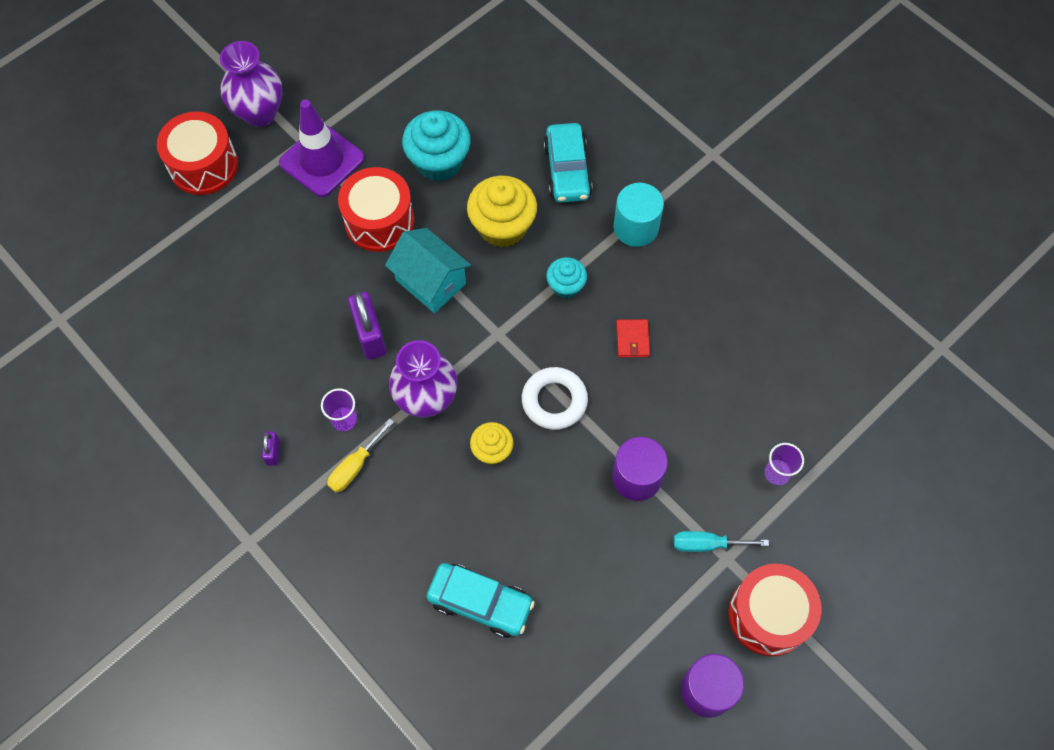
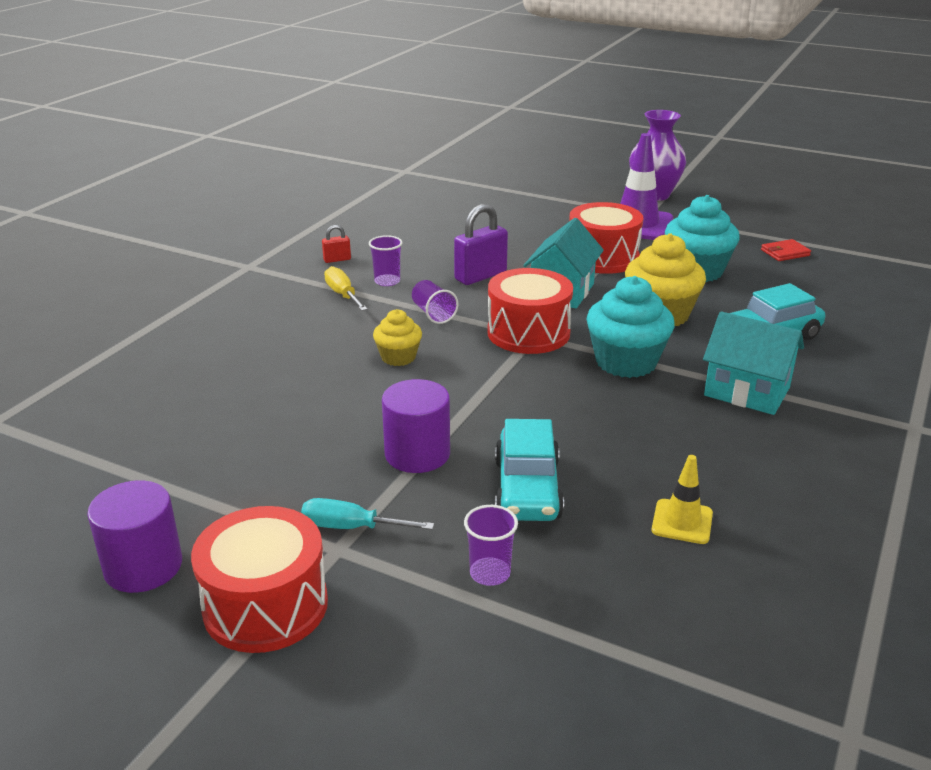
camera: 70 degrees right, 35 degrees down
red drum [157,111,238,195] -> red drum moved to [488,268,573,354]
purple padlock [262,432,280,466] -> red padlock [322,225,351,263]
yellow screwdriver [327,418,394,492] -> yellow screwdriver turned 45 degrees clockwise [324,266,367,311]
purple vase [389,340,458,418] -> purple cup [412,280,458,324]
turquoise car [427,563,535,638] -> turquoise car moved to [495,419,564,521]
white ring [522,367,588,430] -> none
turquoise cupcake [546,257,587,299] -> turquoise cupcake [586,276,675,378], size x1.74
turquoise cylinder [613,183,664,247] -> turquoise house [703,311,804,415]
red wallet [616,319,650,357] -> red wallet moved to [761,239,811,261]
turquoise screwdriver [674,531,769,552] -> turquoise screwdriver turned 60 degrees counterclockwise [301,498,434,530]
none -> yellow traffic cone [651,455,713,544]

